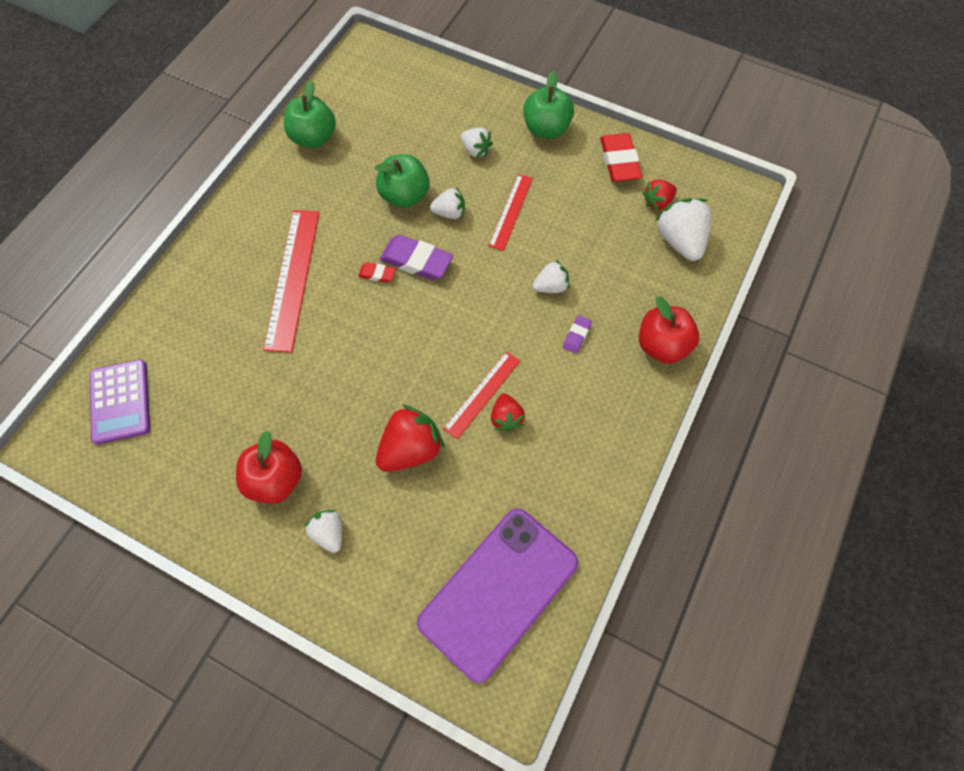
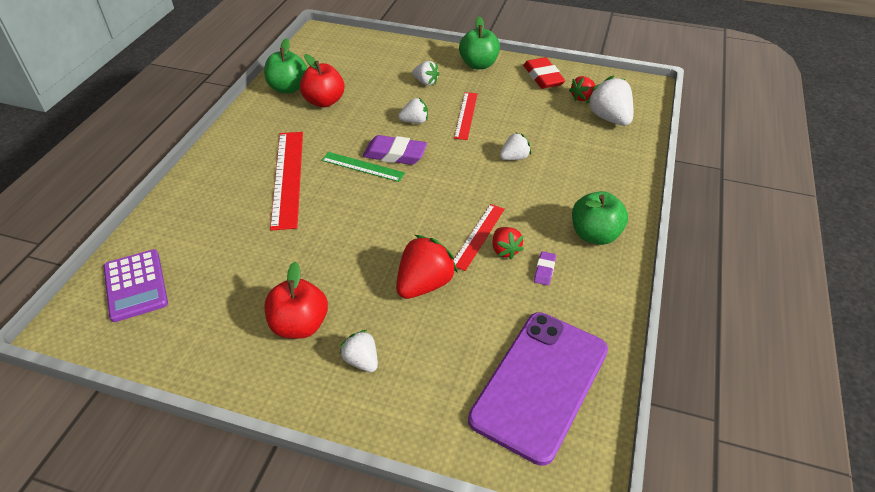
camera: 10 degrees left, 20 degrees down
red eraser [358,263,396,283] -> green ruler [322,152,405,182]
green apple [374,154,430,208] -> green apple moved to [572,191,628,245]
purple eraser [563,315,592,354] -> purple eraser moved to [534,251,556,285]
red apple [639,296,699,364] -> red apple moved to [300,54,345,107]

